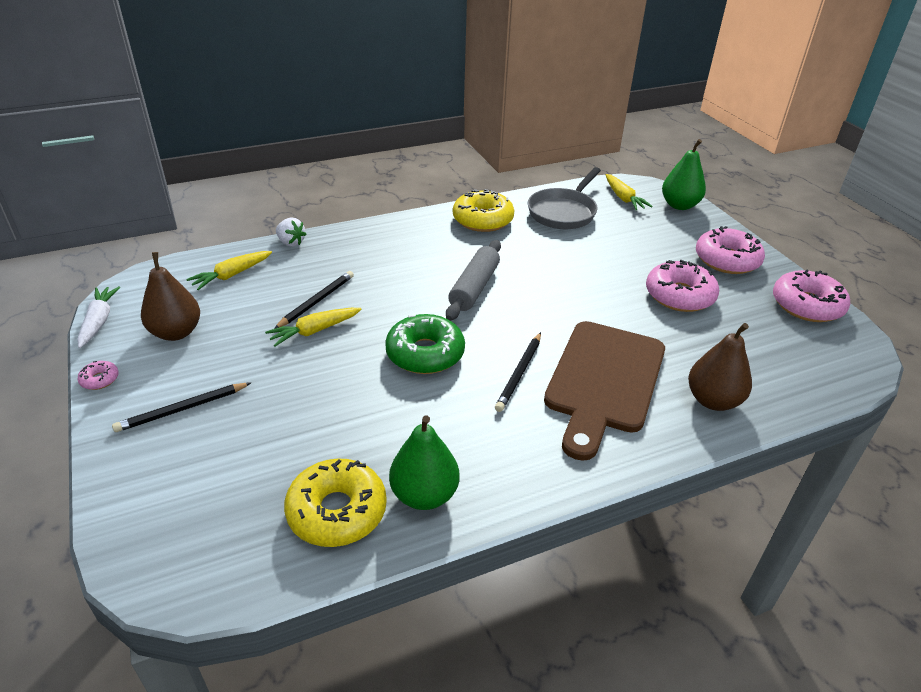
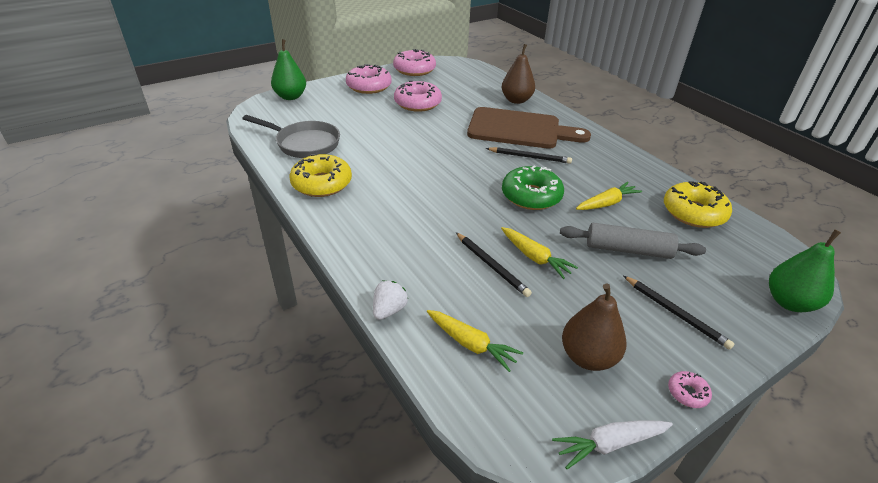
camera: 100 degrees left, 0 degrees up
black pencil [274,271,354,329] -> black pencil turned 150 degrees counterclockwise [456,233,532,297]
green pear [389,415,459,510] -> green pear moved to [769,230,841,312]
grey rolling pin [446,240,501,321] -> grey rolling pin moved to [560,223,706,259]
yellow carrot [606,174,653,210] -> yellow carrot moved to [576,182,642,210]

